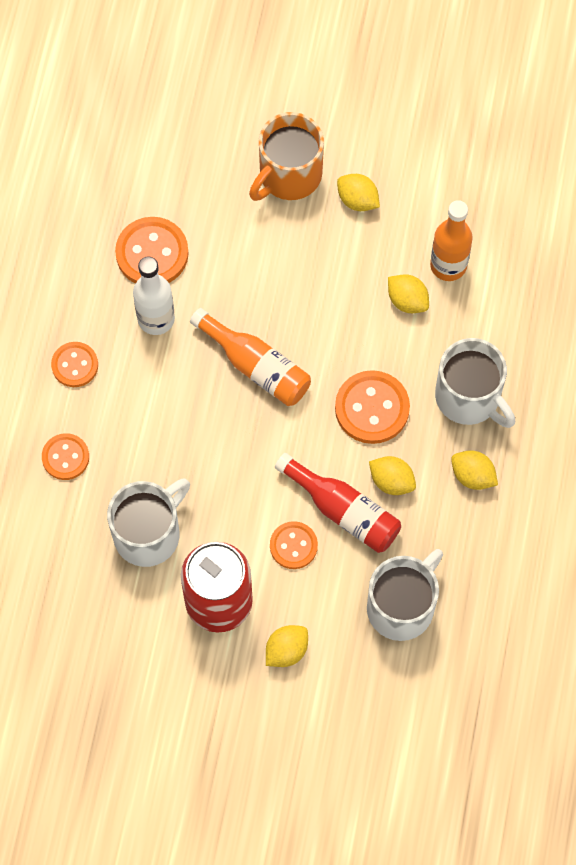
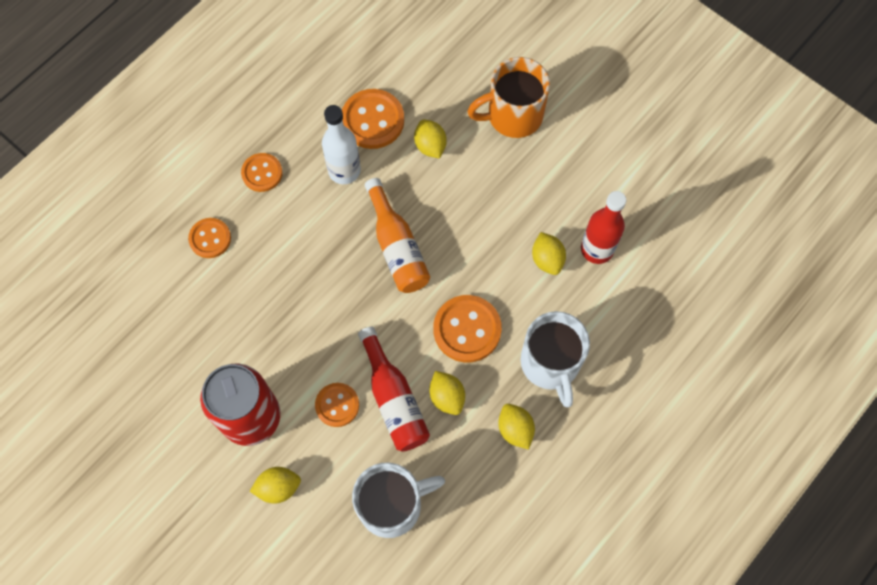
camera: 30 degrees right, 0 degrees up
white mug [107,478,190,567] -> none
yellow lemon [337,174,380,211] -> yellow lemon moved to [414,119,447,159]
orange bottle [430,200,473,281] -> red bottle [581,191,626,264]

